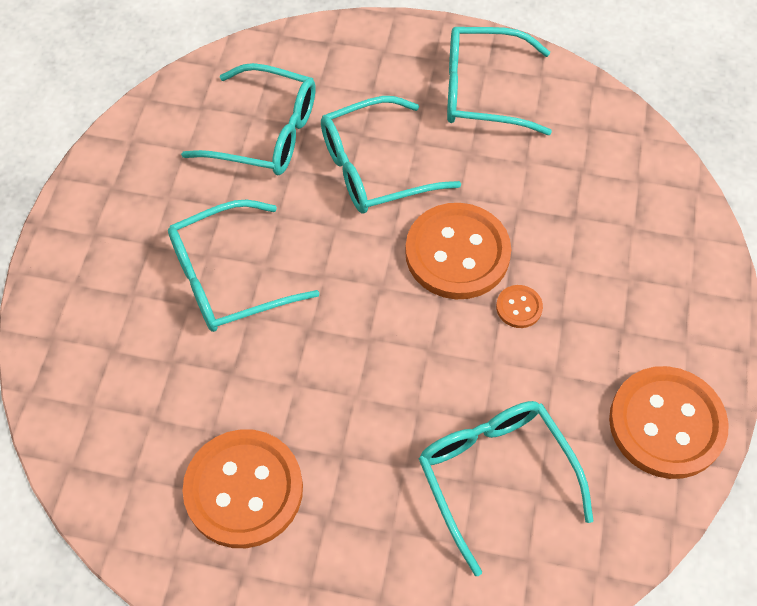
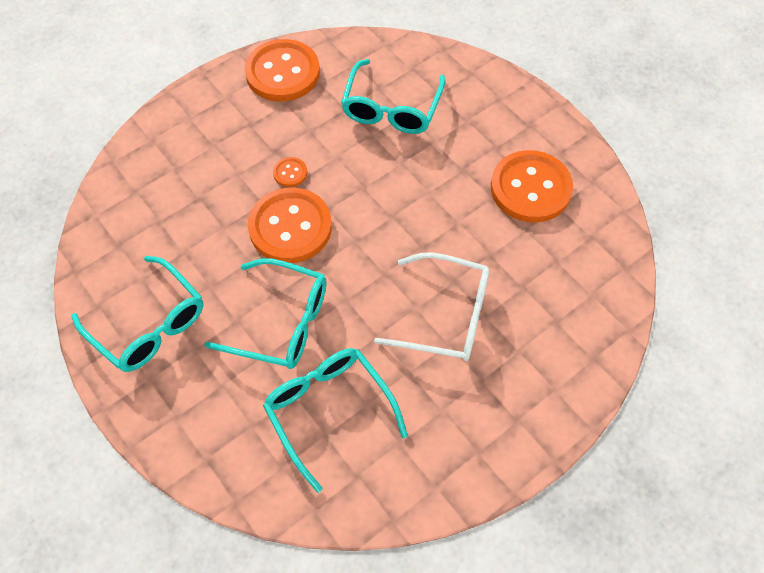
camera: 140 degrees left, 0 degrees up
turquoise glasses [168,200,319,332] -> white glasses [374,252,490,361]

